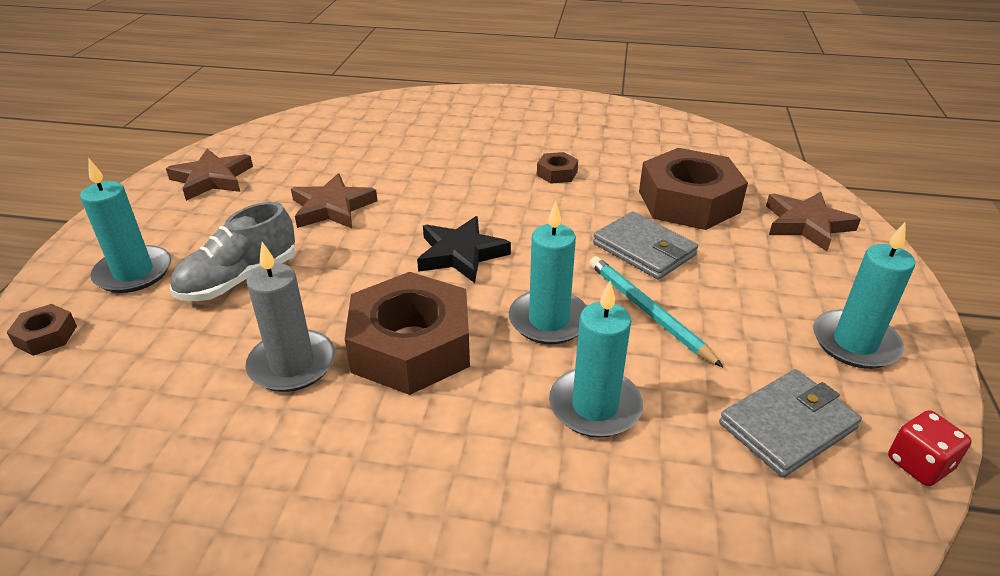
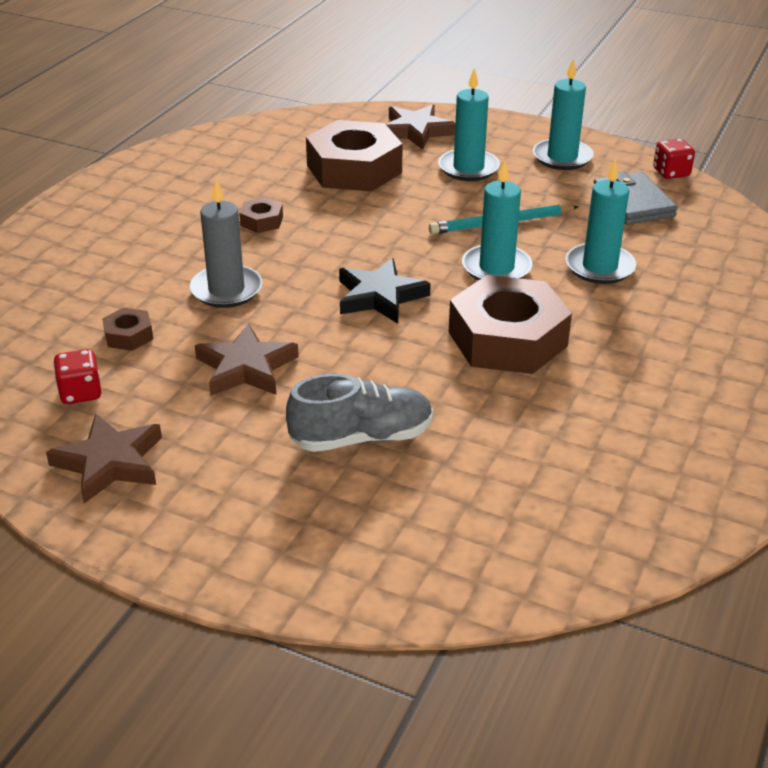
camera: 75 degrees left, 0 degrees up
brown nut [6,304,77,356] -> brown nut moved to [102,308,153,351]
turquoise candle [80,159,171,293] -> turquoise candle moved to [438,68,500,181]
grey shoe [170,202,296,301] -> grey shoe turned 75 degrees counterclockwise [286,374,433,452]
grey candle [245,242,335,392] -> grey candle moved to [190,179,263,308]
grey wallet [593,211,698,280] -> none
none -> red dice [53,349,101,404]

